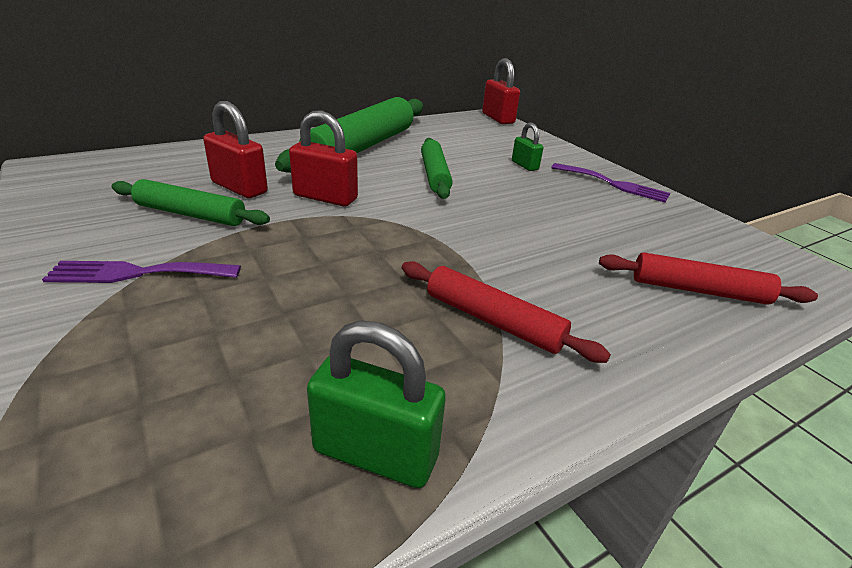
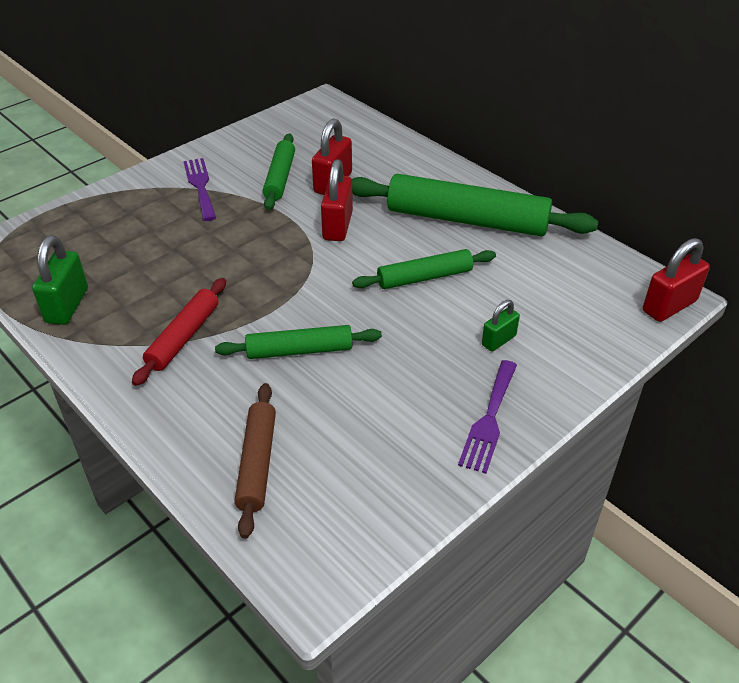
camera: 80 degrees right, 10 degrees up
red rolling pin [599,252,818,305] -> brown rolling pin [235,383,276,539]
none -> green rolling pin [215,325,382,359]

